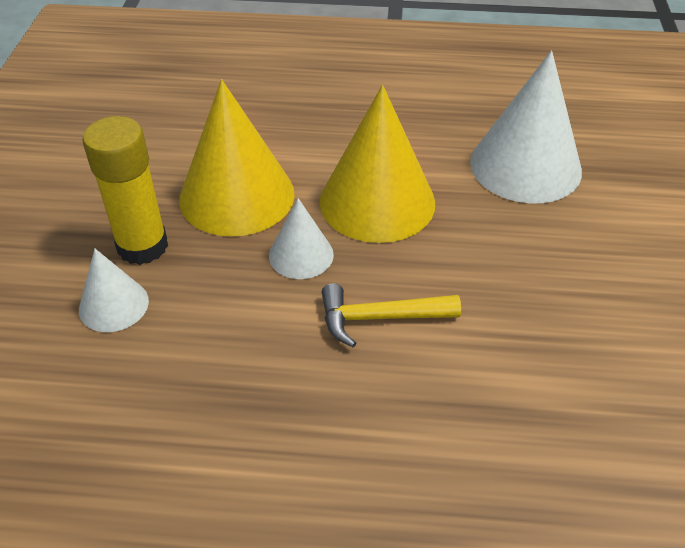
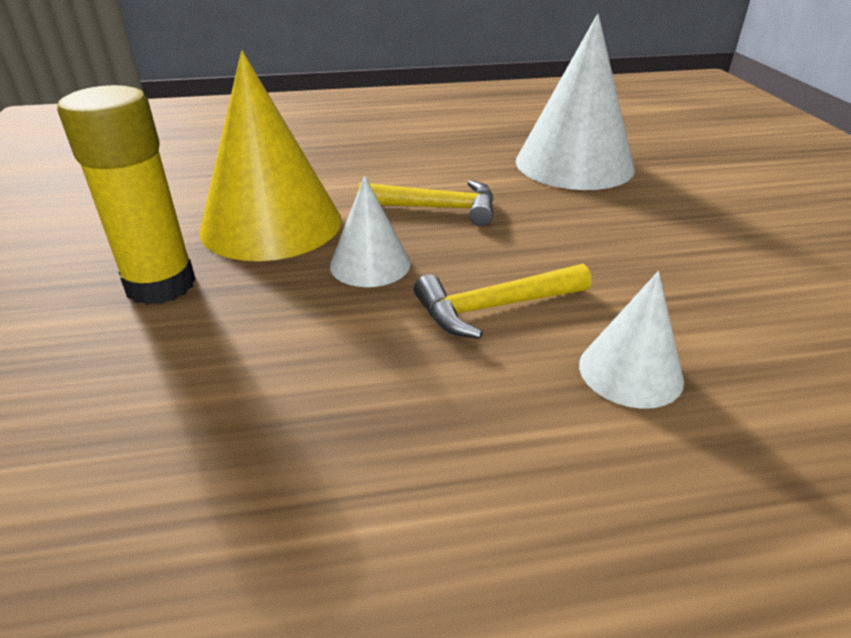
camera: 15 degrees left, 10 degrees down
white cone [79,249,149,332] -> white cone moved to [579,271,684,409]
yellow cone [319,85,435,243] -> yellow hammer [357,180,494,226]

